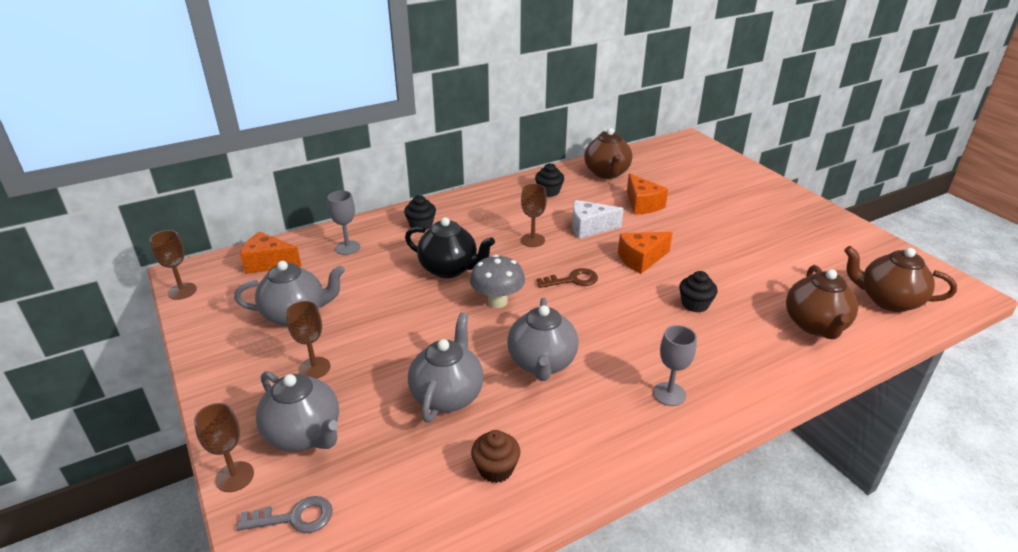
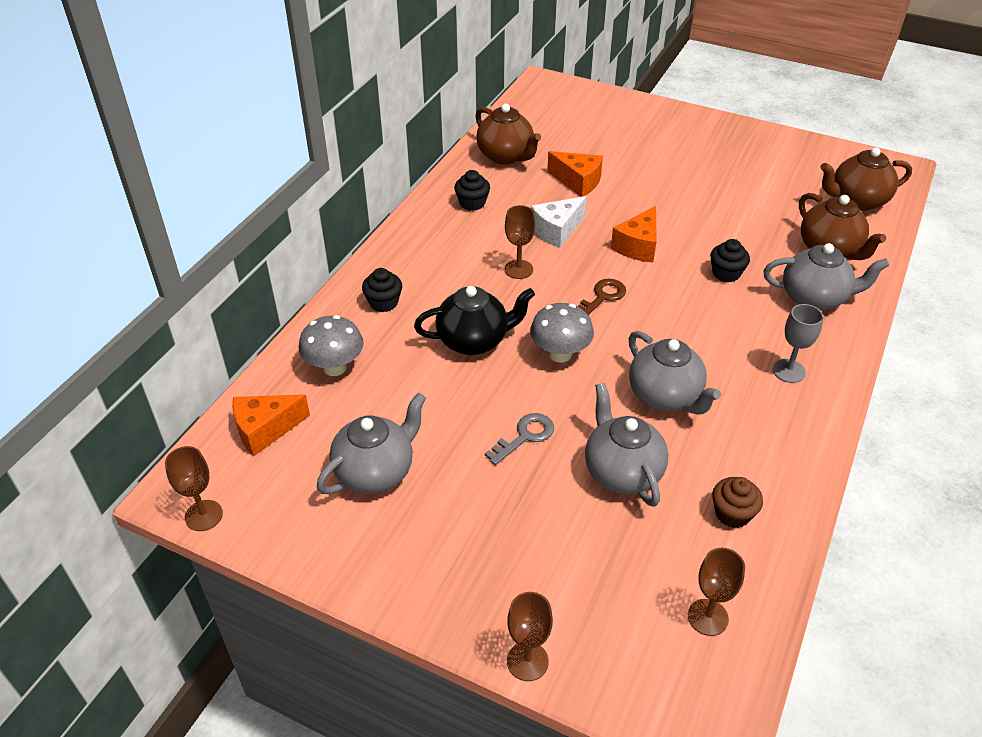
camera: 35 degrees left, 10 degrees up
grey key [237,496,333,533] -> grey key moved to [485,413,554,465]
grey teapot [256,371,339,451] -> grey teapot moved to [763,243,889,311]
brown goblet [286,301,331,378] -> brown goblet moved to [688,548,745,636]
grey goblet [327,190,360,255] -> grey mushroom [299,315,364,376]

